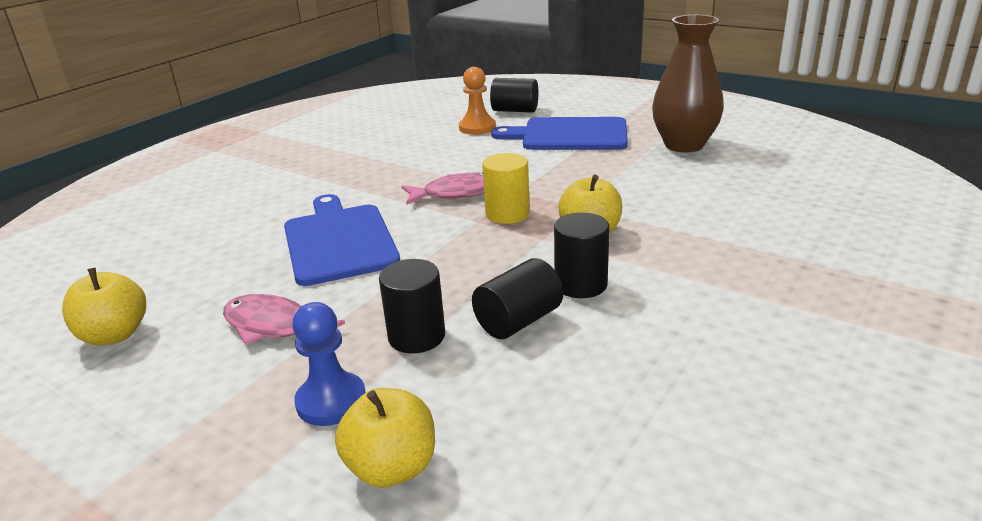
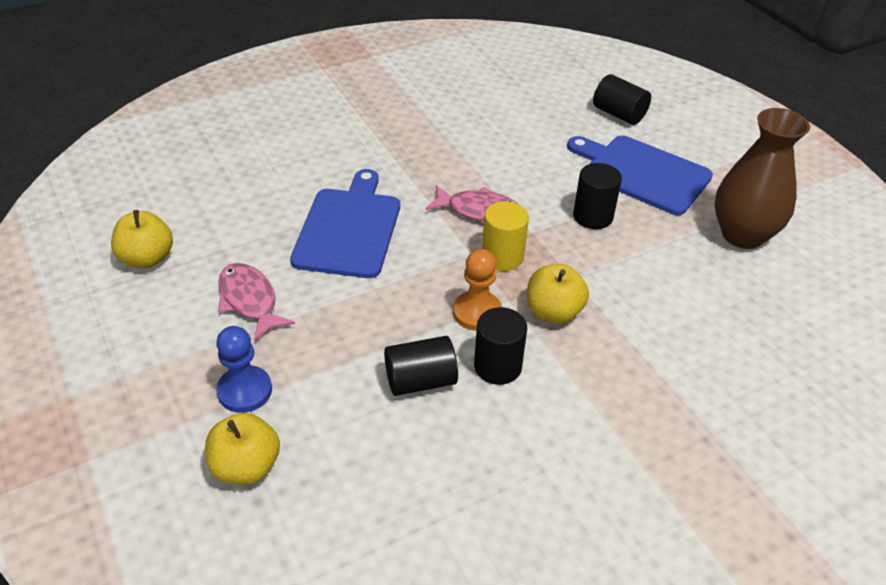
camera: 25 degrees right, 15 degrees up
black cylinder [379,259,445,353] -> black cylinder moved to [573,163,622,229]
orange pawn [459,67,496,135] -> orange pawn moved to [453,249,502,331]

